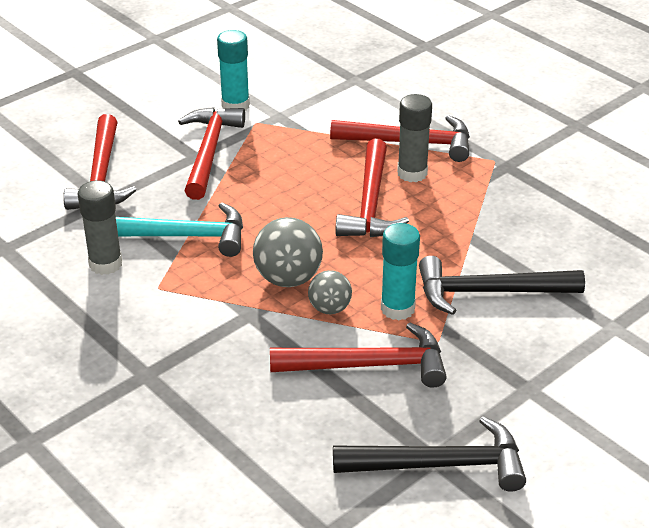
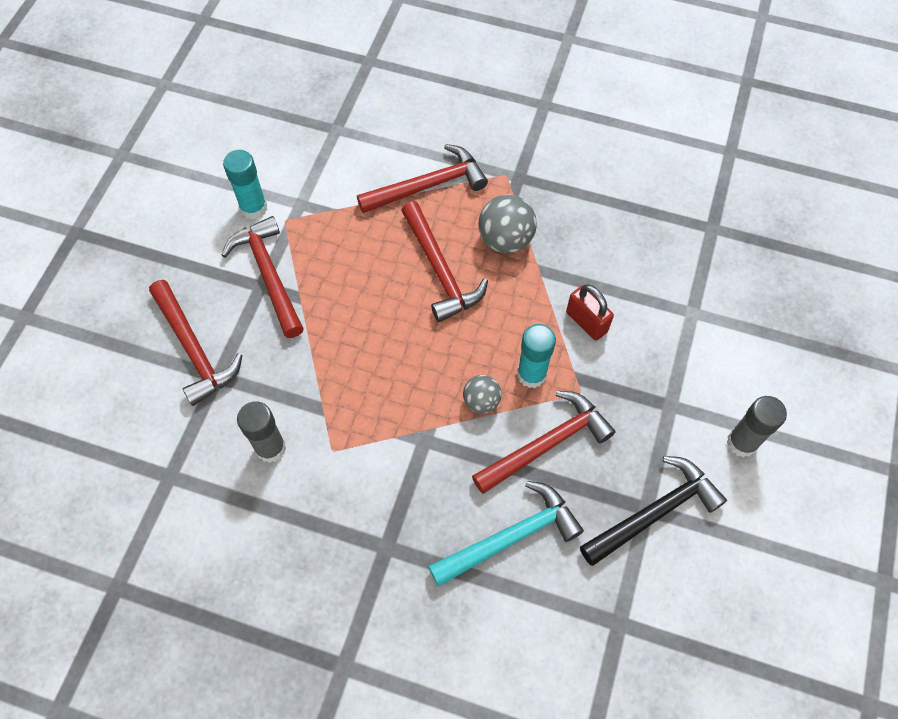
camera: 30 degrees left, 25 degrees up
turquoise hammer [116,203,243,257] -> turquoise hammer moved to [428,481,584,586]
grey ball [253,217,323,287] -> grey ball moved to [478,194,537,253]
grey glue stick [397,94,432,182] -> grey glue stick moved to [727,396,787,457]
black hammer [419,256,585,315] -> red padlock [566,284,614,340]

